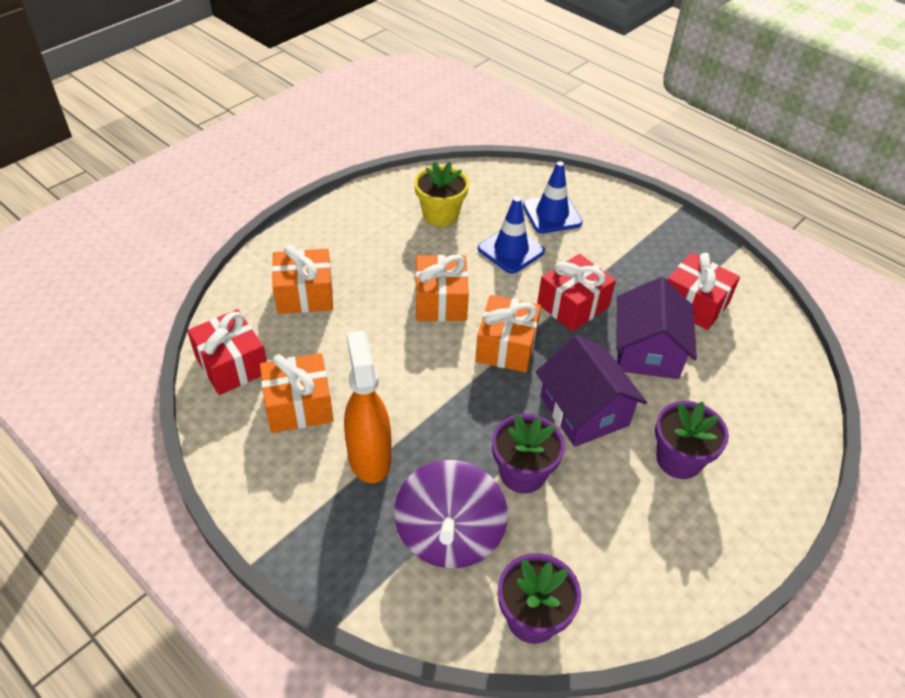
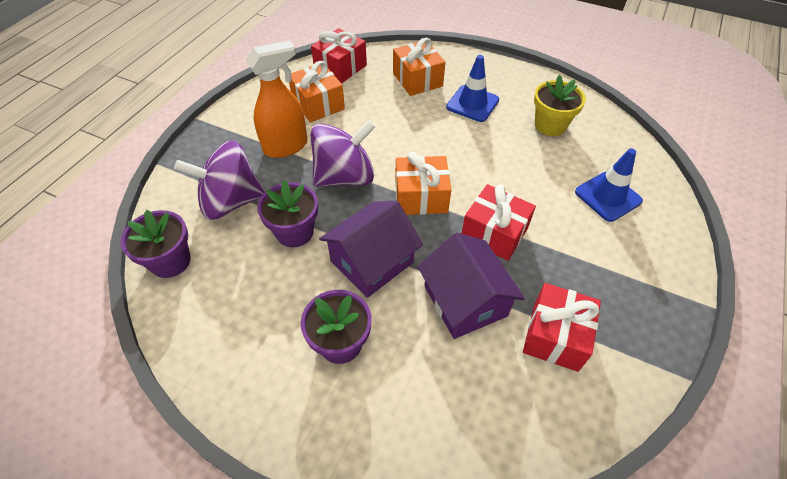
camera: 75 degrees right, 5 degrees up
orange gift [416,255,469,322] -> none
blue traffic cone [478,197,545,274] -> blue traffic cone moved to [446,55,499,122]
purple house [616,277,697,379] -> purple house turned 75 degrees clockwise [417,232,525,339]
none -> purple spinning top [311,120,376,187]

